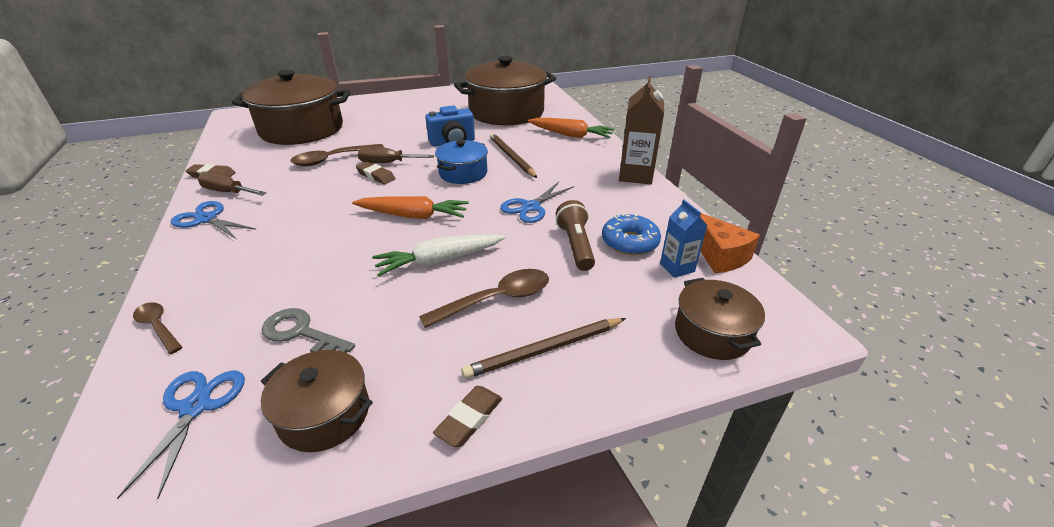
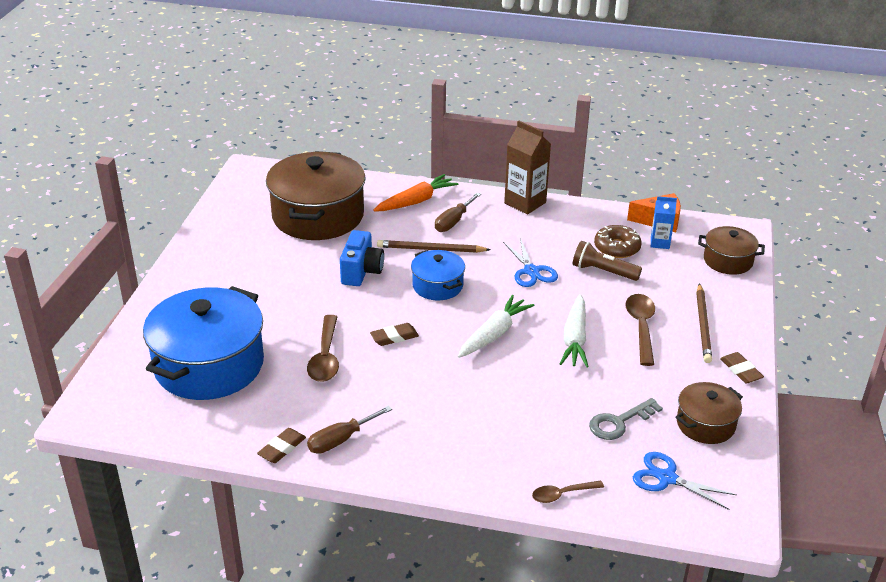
camera: 60 degrees left, 0 degrees up
blue scissors [171,201,256,239] -> none
brown pot [232,70,351,145] -> blue pot [143,286,264,400]
orange carrot [352,196,469,219] -> white carrot [458,295,534,358]
brown screwdriver [358,147,434,163] -> brown screwdriver moved to [435,193,481,232]
blue donut [602,213,661,255] -> brown donut [594,225,642,258]

